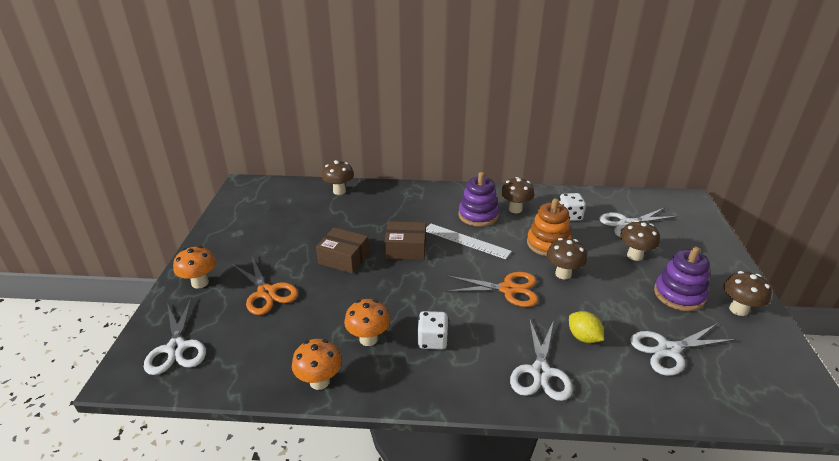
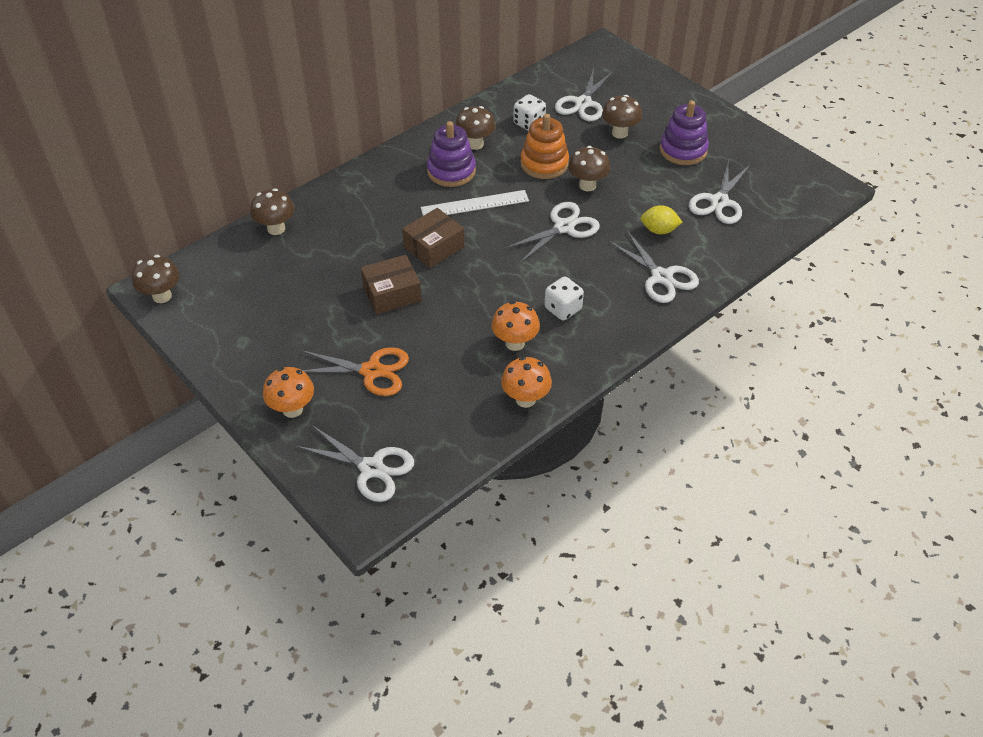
camera: 45 degrees left, 15 degrees up
orange scissors [445,272,538,307] -> white scissors [505,202,600,263]
brown mushroom [723,271,772,316] -> brown mushroom moved to [132,255,180,303]

